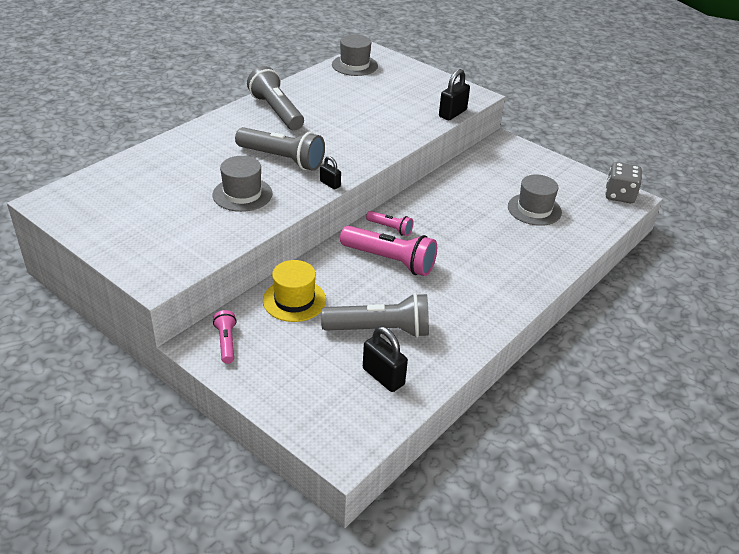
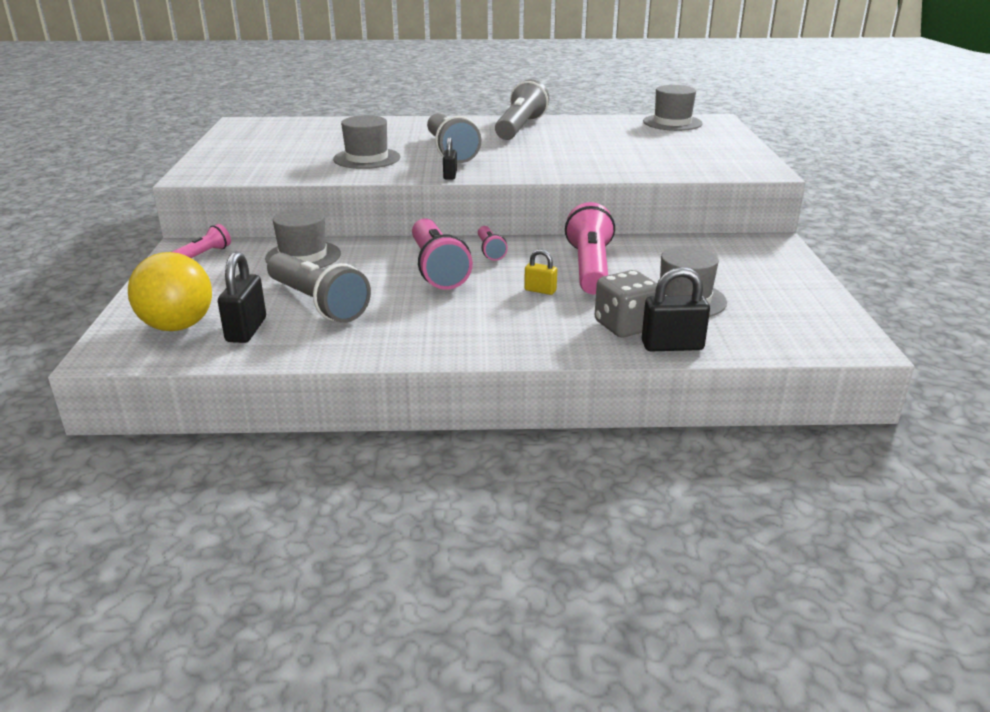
camera: 50 degrees right, 10 degrees down
yellow hat [263,260,326,322] -> grey hat [265,208,341,268]
black padlock [439,69,470,120] -> black padlock moved to [642,267,710,351]
grey dice [605,162,642,203] -> grey dice moved to [595,270,658,337]
none -> yellow ball [128,252,212,331]
none -> yellow padlock [524,249,557,295]
none -> pink flashlight [565,202,615,295]

